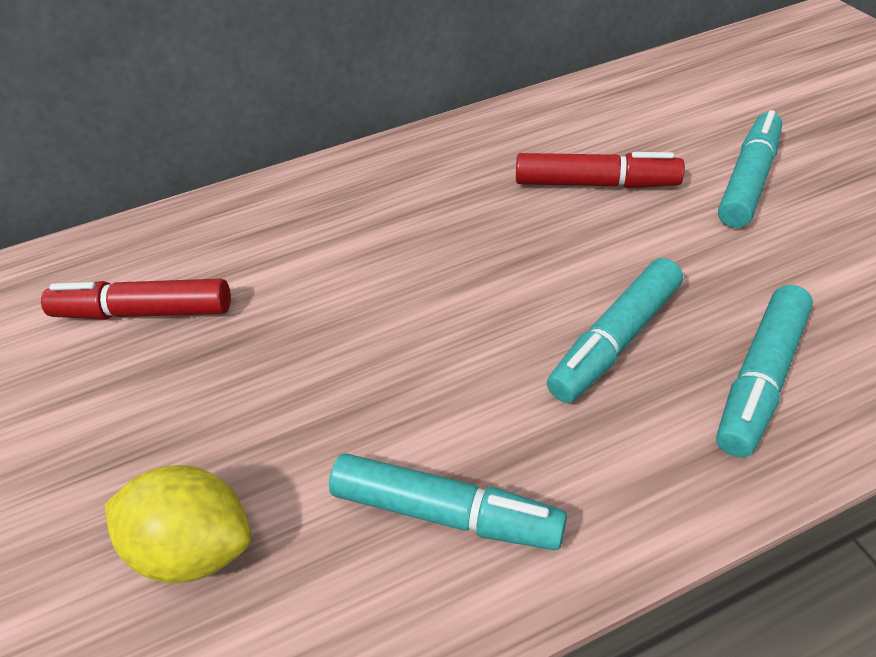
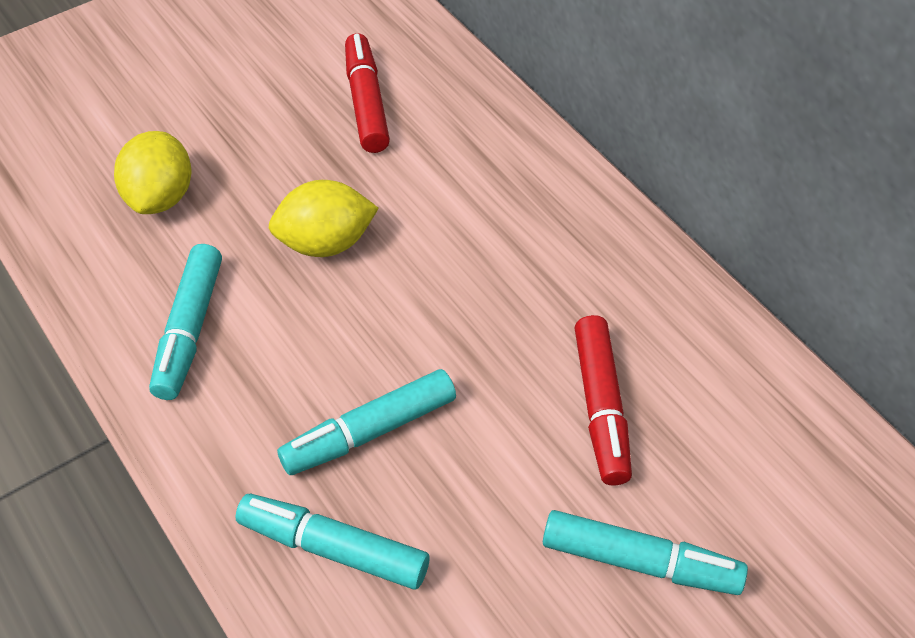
camera: 75 degrees right, 5 degrees up
turquoise marker [547,258,683,403] -> turquoise marker turned 60 degrees counterclockwise [277,369,456,475]
none -> yellow lemon [269,180,379,257]

